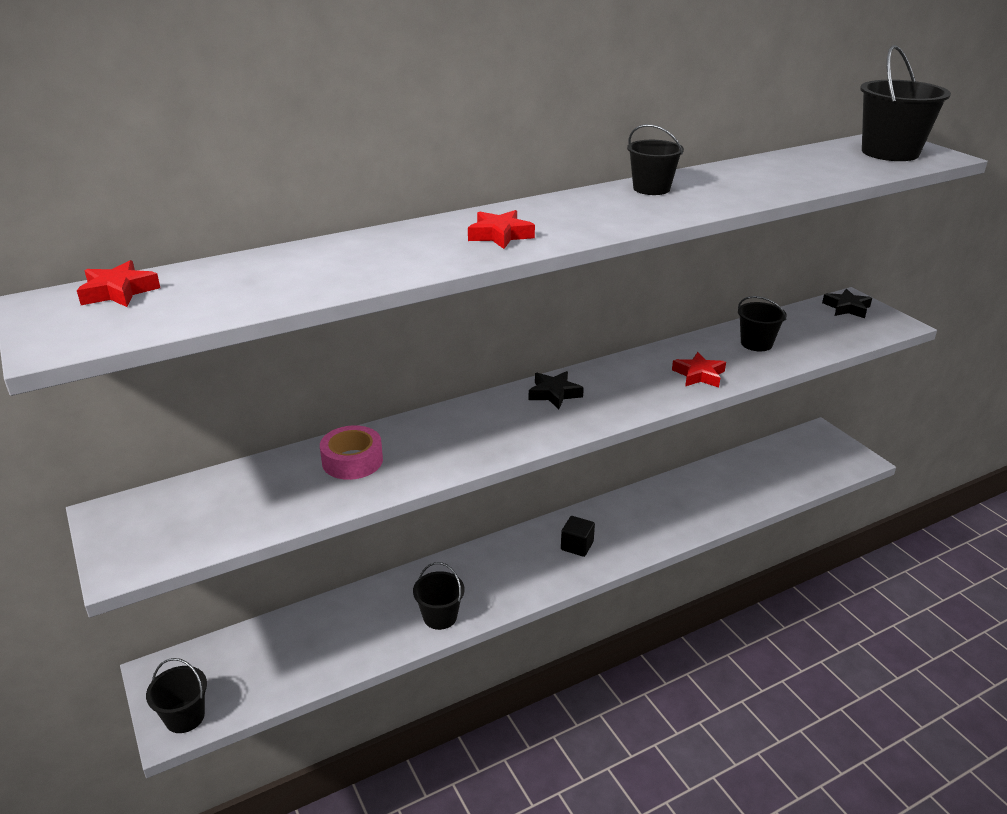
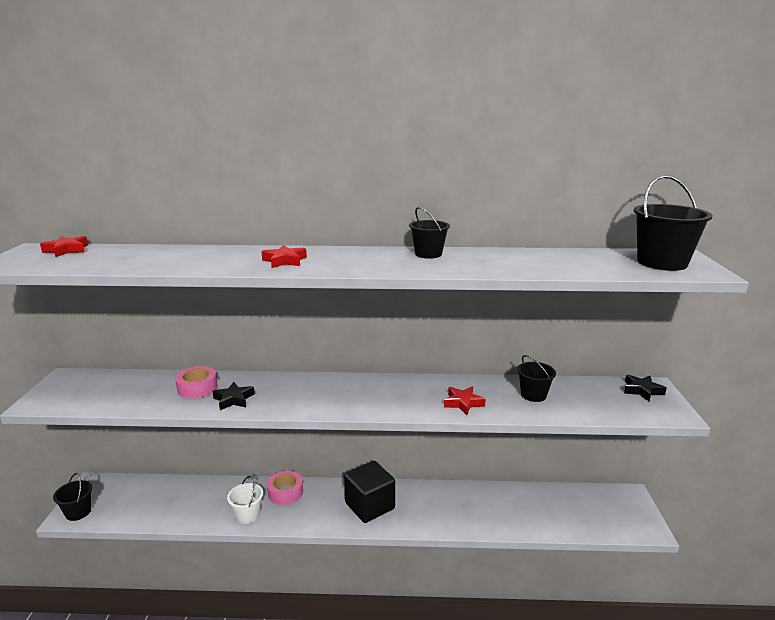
camera: 30 degrees right, 10 degrees down
black bucket [413,562,465,630] -> white bucket [227,476,263,524]
black star [529,371,584,409] -> black star moved to [212,382,255,410]
black cube [561,516,595,557] -> black cube [344,461,395,523], size x1.93
none -> pink tape [267,471,303,505]

